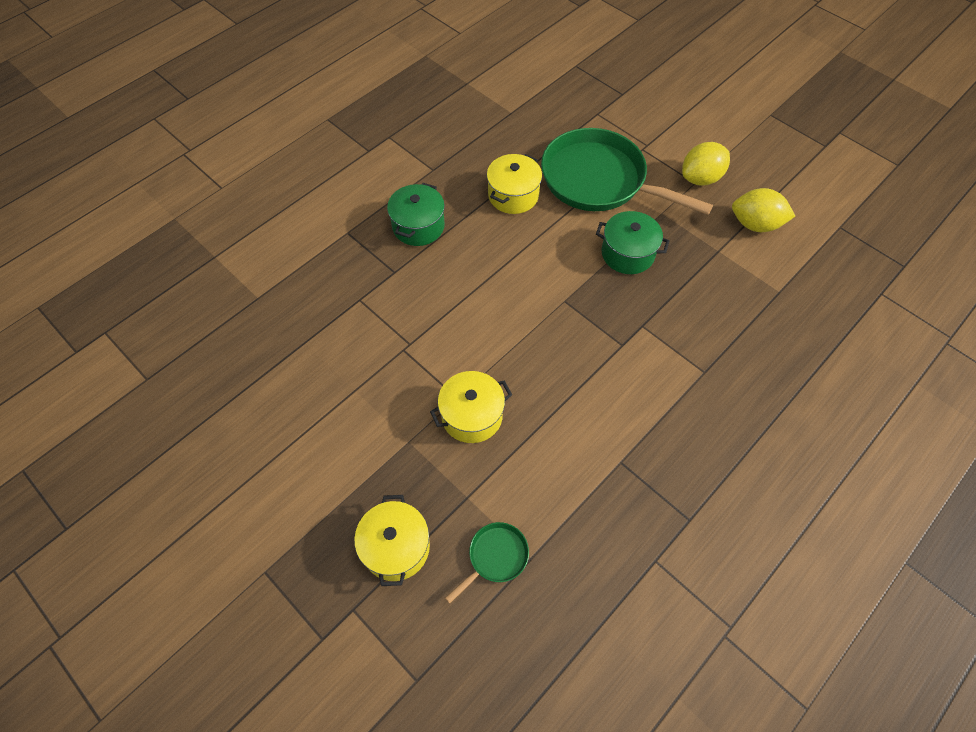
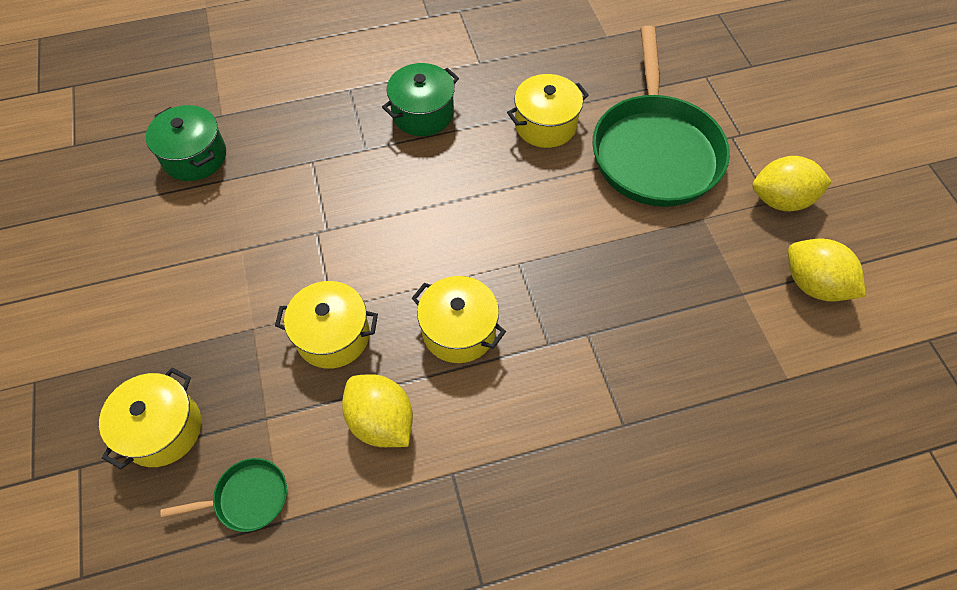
camera: 30 degrees right, 0 degrees up
green pan [541,128,713,215] -> green pan turned 150 degrees counterclockwise [592,26,730,207]
green pot [596,211,670,274] -> green pot moved to [146,105,226,181]
none -> yellow lemon [342,374,413,447]
none -> yellow pot [412,276,506,363]

